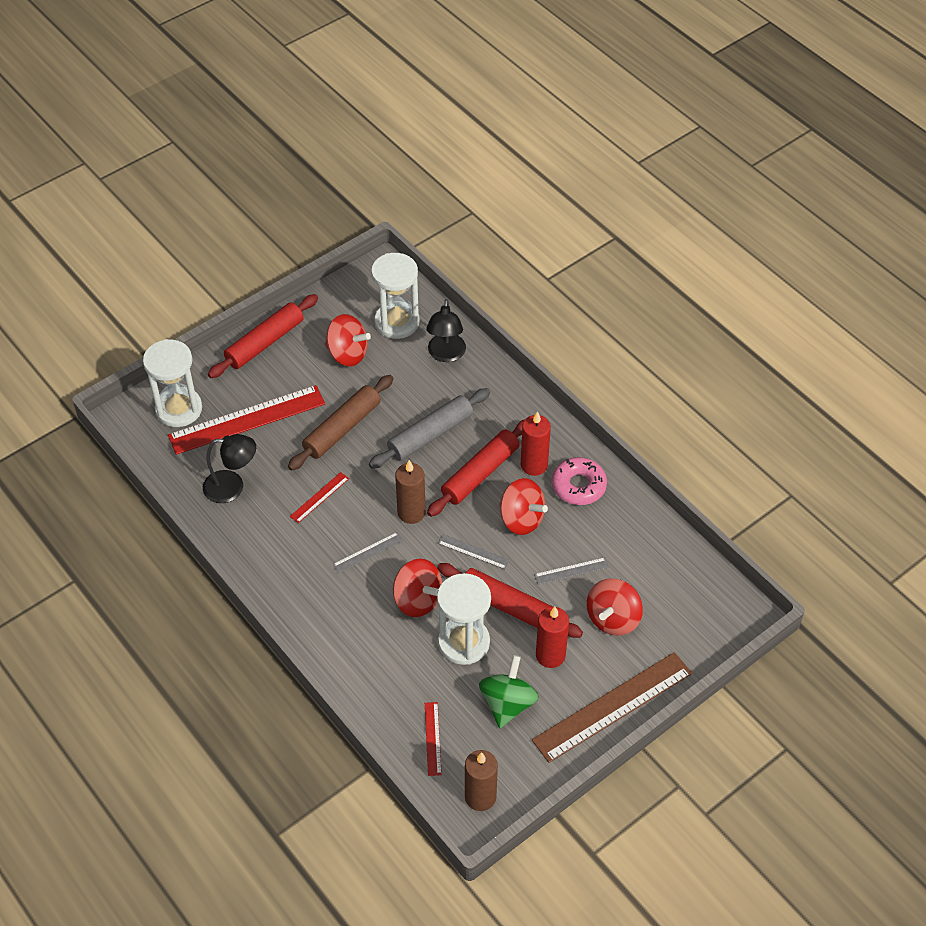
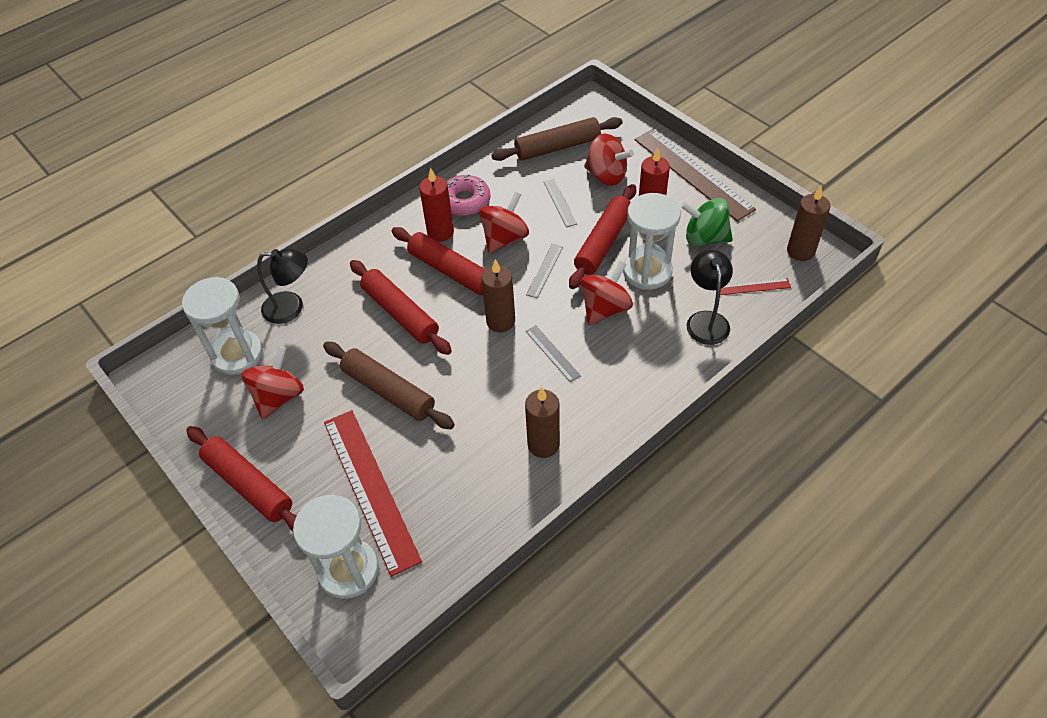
camera: 90 degrees left, 0 degrees up
black lamp [203,434,256,503] -> black lamp moved to [687,250,733,345]
red ruler [290,472,349,523] -> none
grey rolling pin [369,388,490,469] -> red rolling pin [350,260,452,355]
none -> brown rolling pin [491,117,622,161]
none -> brown candle [525,387,560,458]

